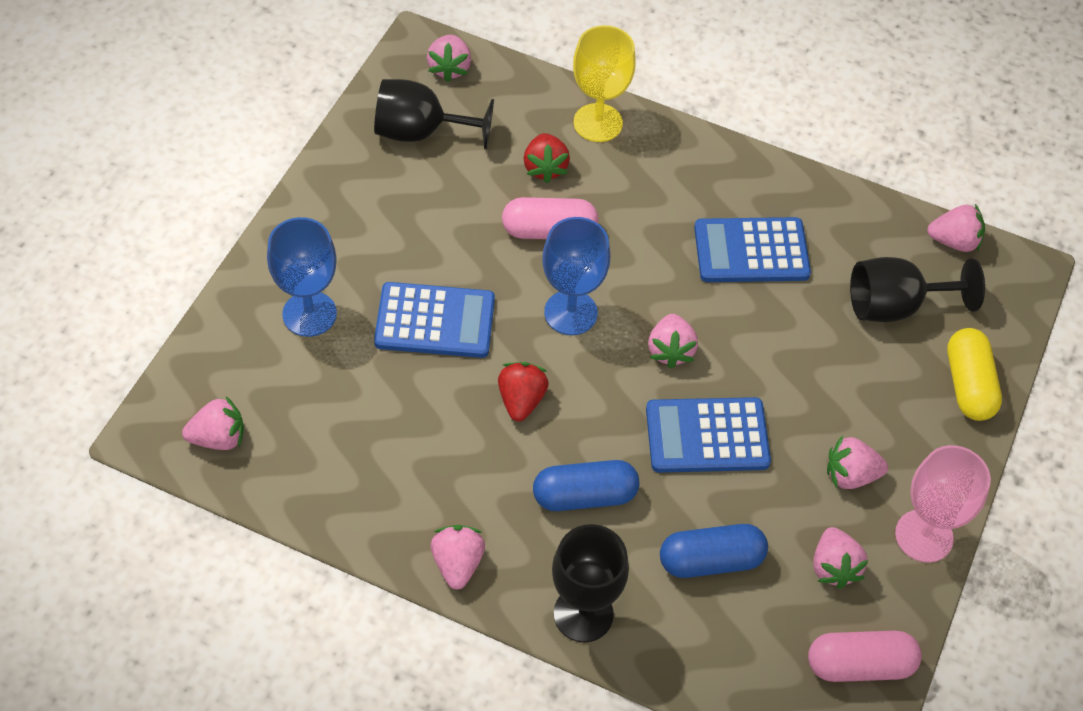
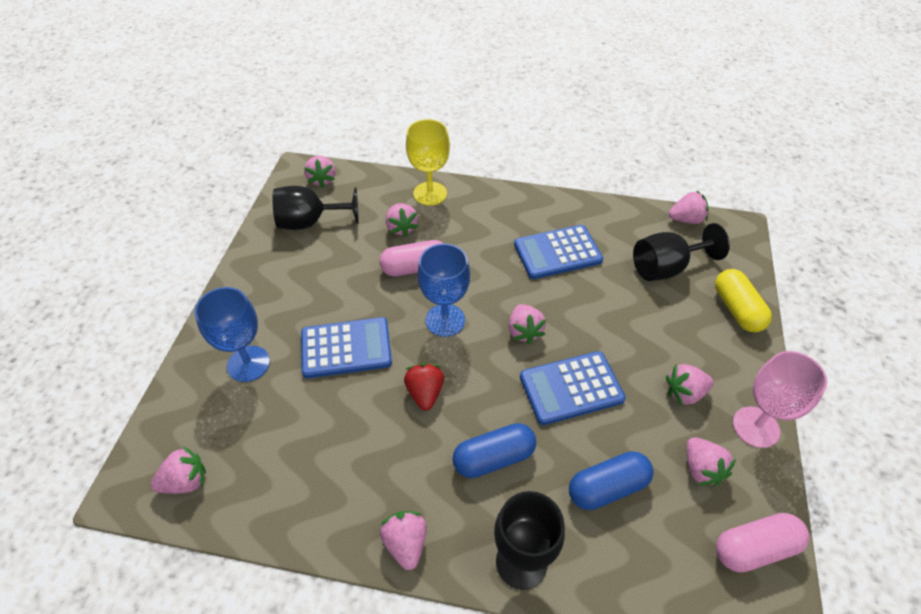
camera: 10 degrees left, 5 degrees down
red strawberry [524,133,570,183] -> pink strawberry [386,203,418,237]

